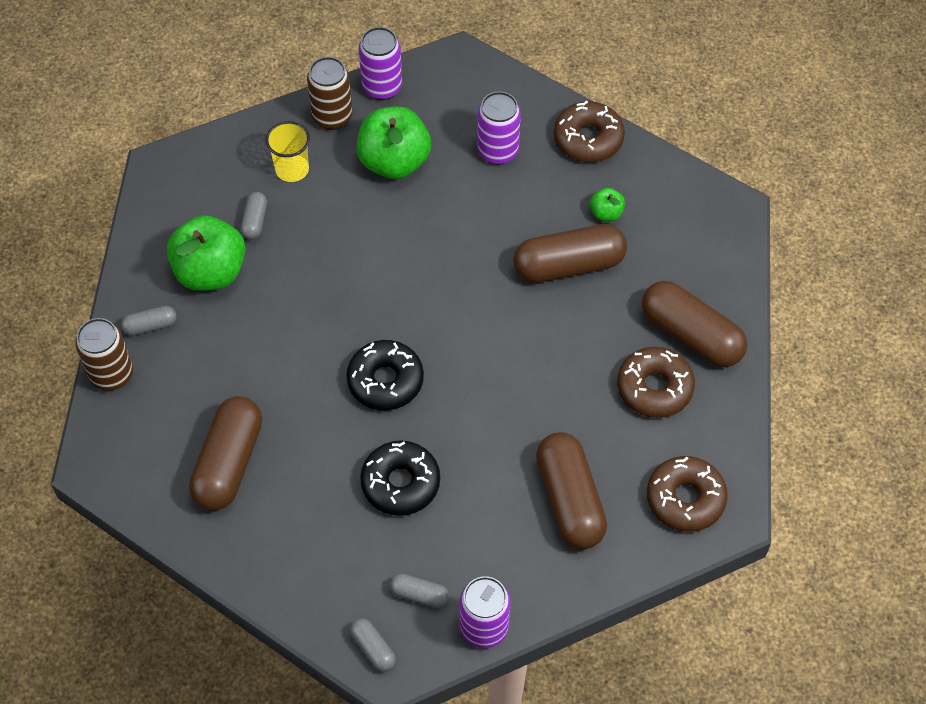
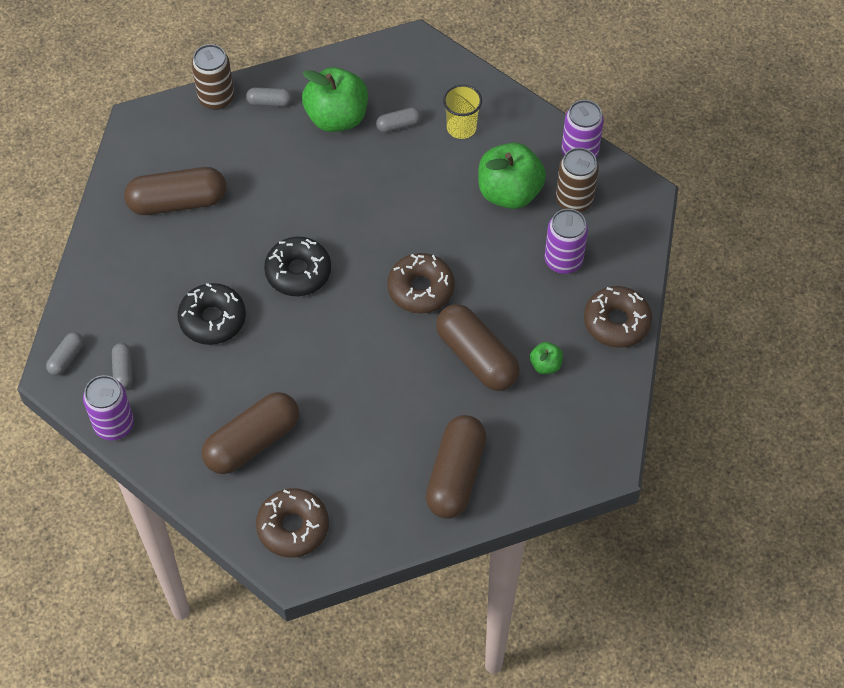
camera: 65 degrees right, 0 degrees up
grey capsule [121,306,177,336] -> grey capsule turned 45 degrees counterclockwise [246,87,292,107]
brown can [307,57,353,130] -> brown can moved to [556,148,599,212]
brown donut [617,347,695,418] -> brown donut moved to [387,253,455,314]

